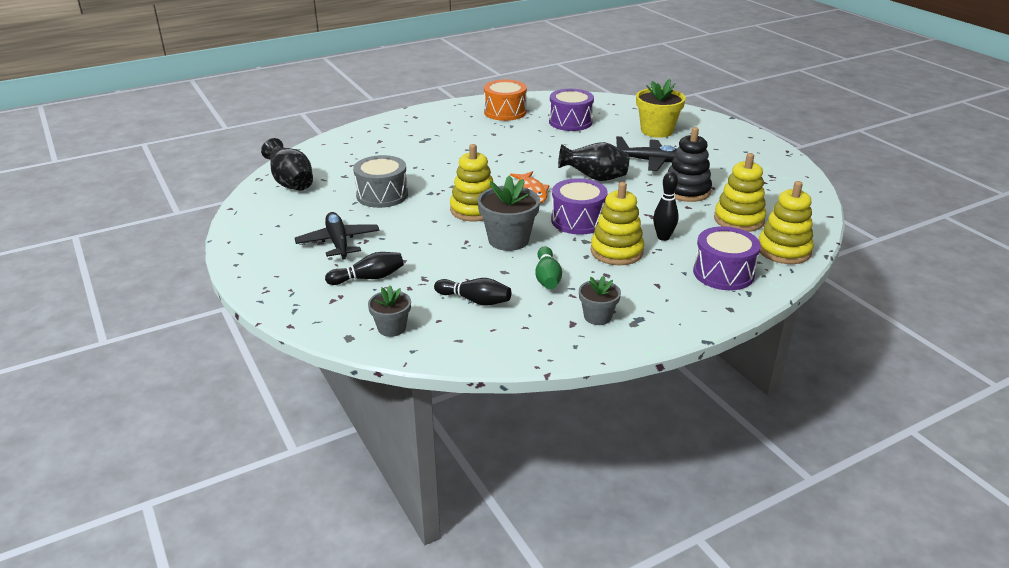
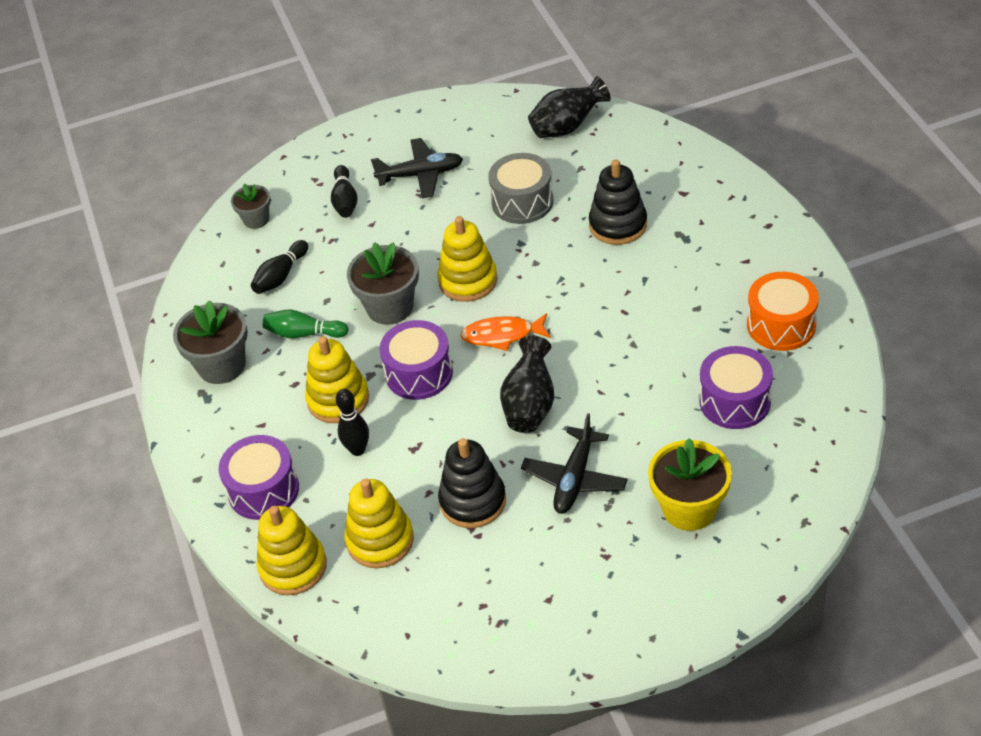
camera: 105 degrees right, 15 degrees up
grey flower pot [579,276,621,325] -> grey flower pot [173,300,248,384], size x1.69
none -> black stacking toy [589,159,647,245]

